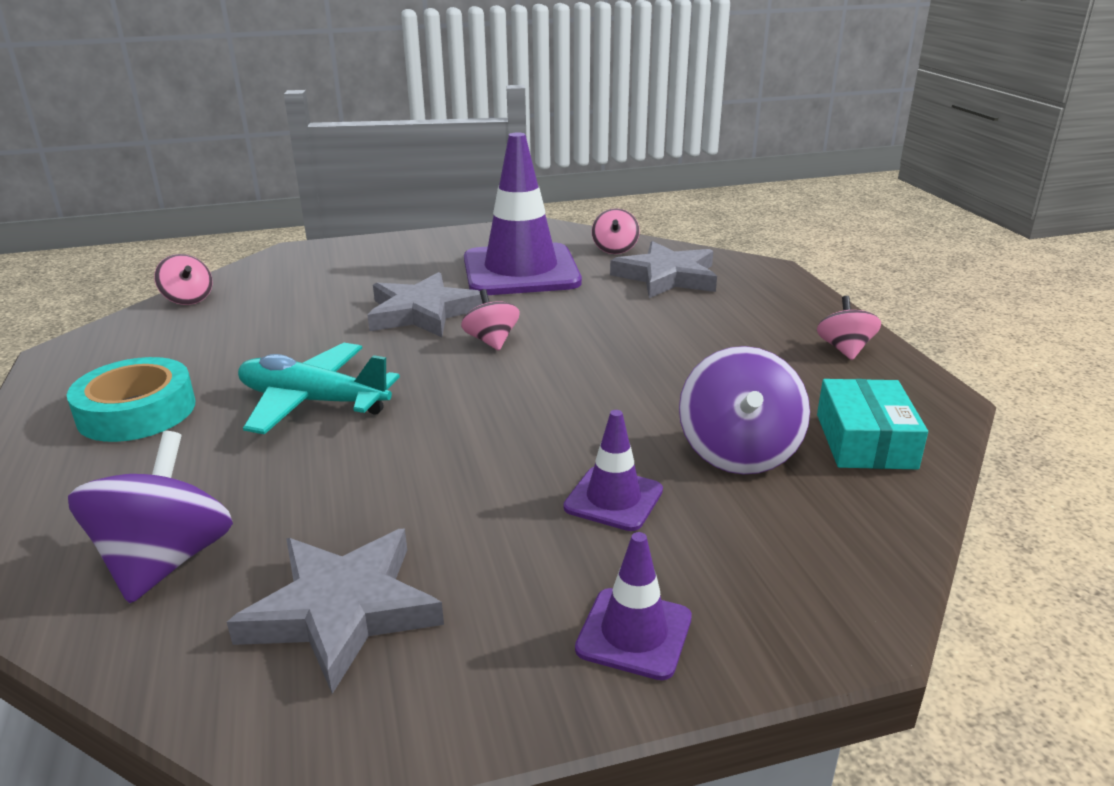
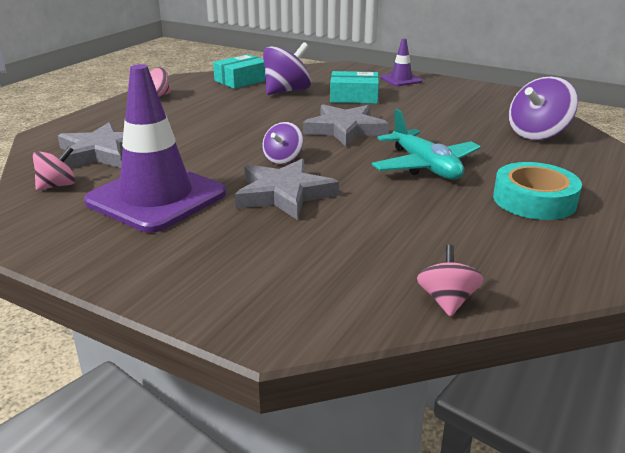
camera: 135 degrees left, 0 degrees up
grey star [227,529,444,694] -> grey star moved to [303,104,389,147]
pink spinning top [461,289,520,351] -> purple spinning top [262,122,303,164]
purple traffic cone [563,410,663,531] -> turquoise box [330,71,379,104]

